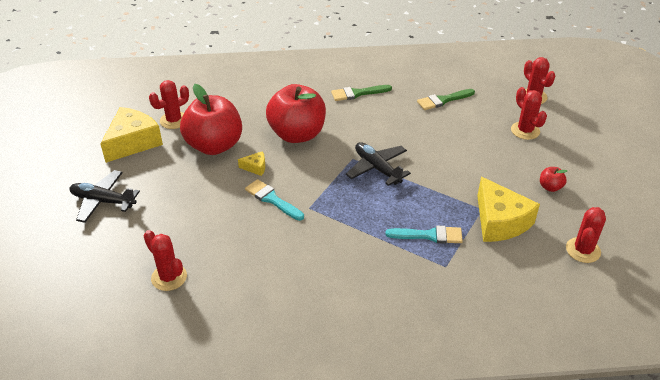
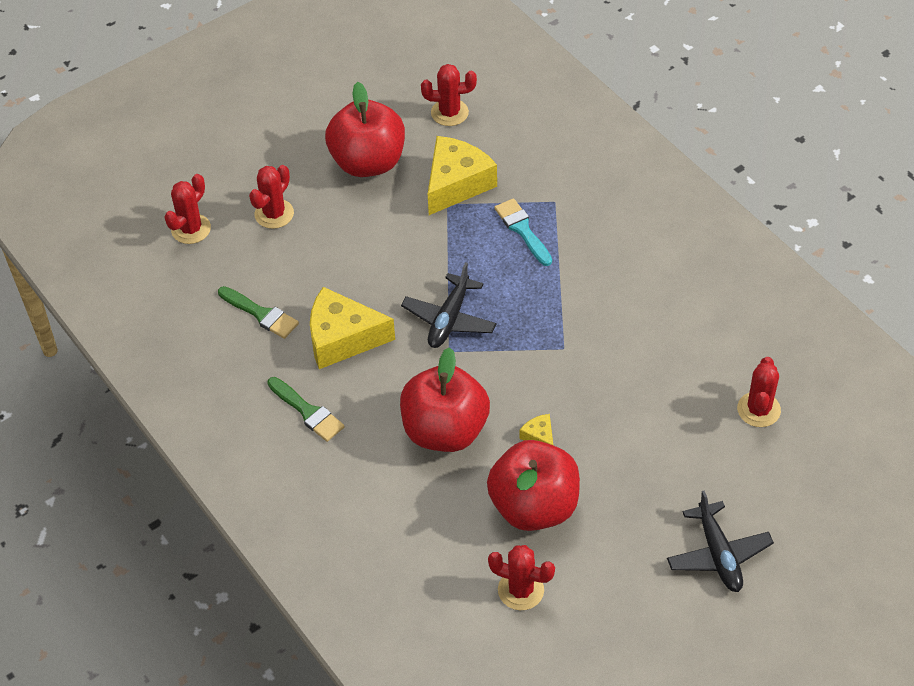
camera: 120 degrees left, 10 degrees up
yellow cheese [100,107,163,163] -> yellow cheese moved to [310,287,395,369]
turquoise brush [245,179,304,221] -> none
red apple [540,167,567,192] -> red apple [325,82,405,177], size x2.49

